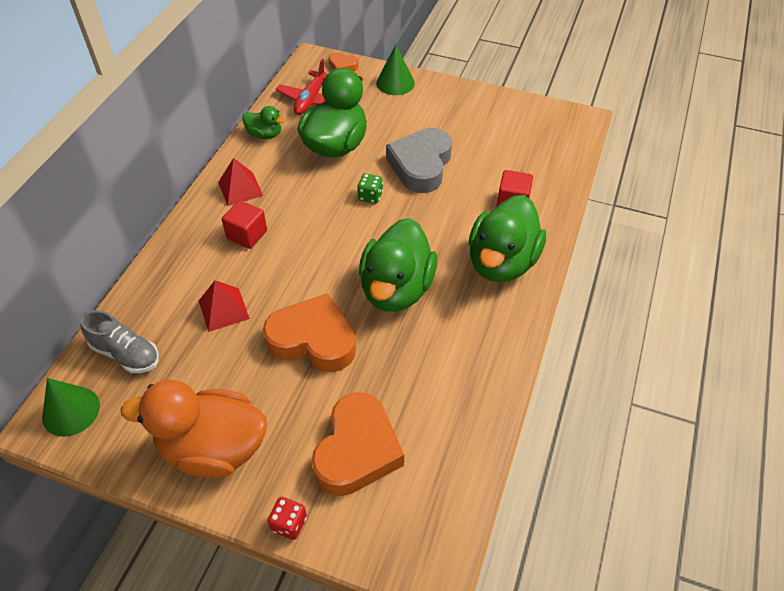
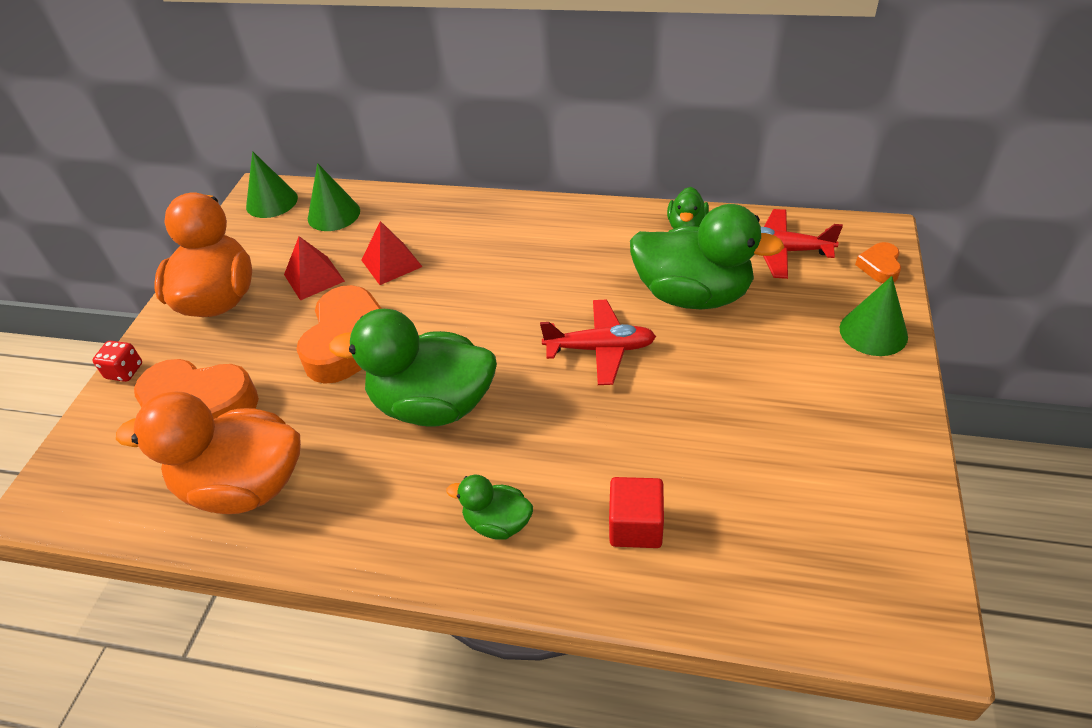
camera: 85 degrees right, 5 degrees down
grey shoe [80,310,159,373] -> green cone [308,163,360,231]
red pyramid [218,158,263,206] -> red pyramid moved to [284,236,345,301]
red cube [222,200,267,249] -> none
green dice [357,173,383,204] -> red plane [540,300,656,385]
grey heart [386,128,452,193] -> none
green duck [469,195,546,282] -> green duck [446,475,533,540], size x0.48
none -> orange duck [116,391,301,514]

